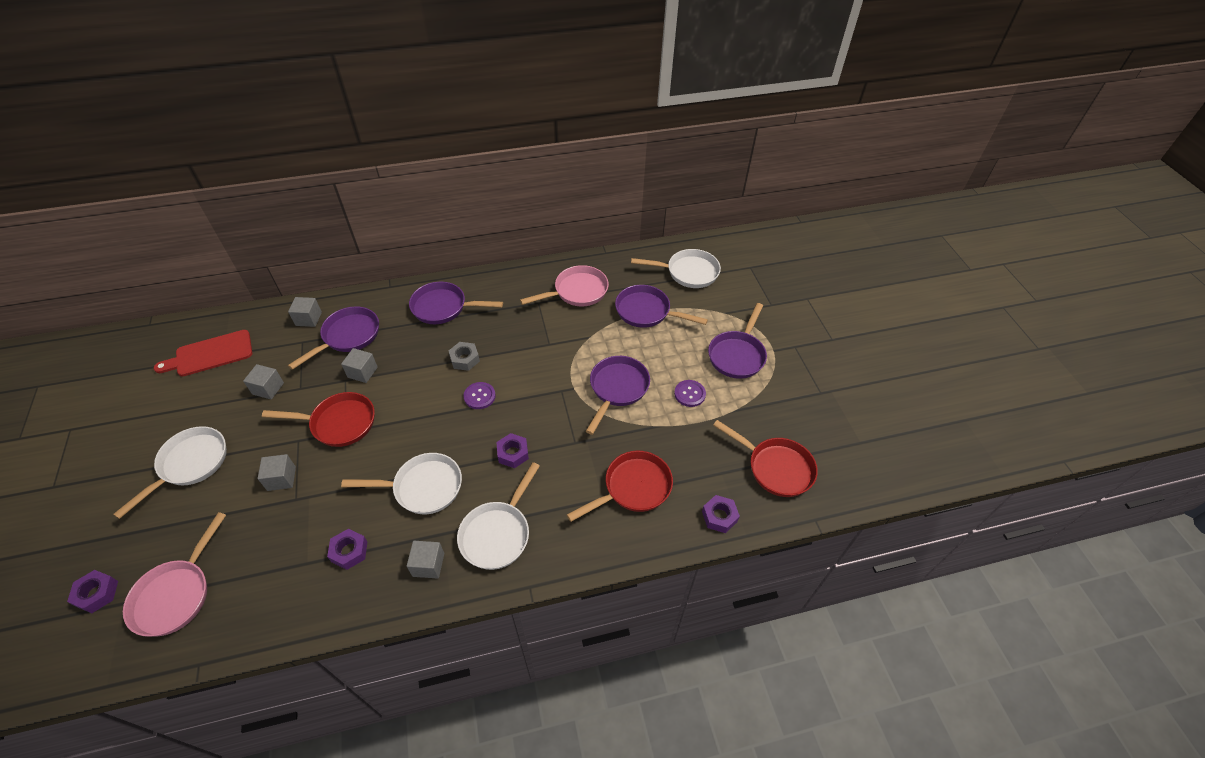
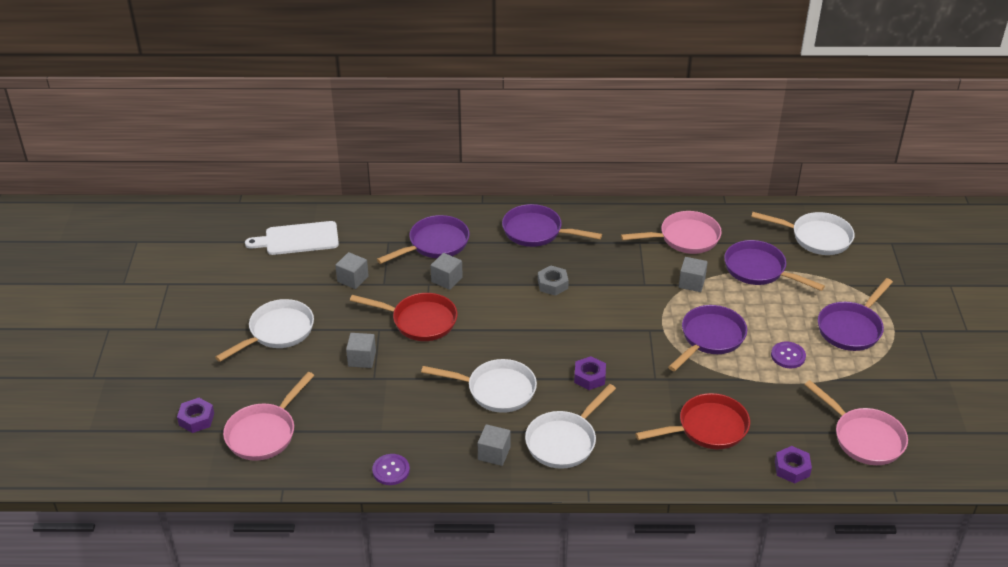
camera: 15 degrees right, 10 degrees down
red cutting board [154,330,252,377] -> white cutting board [245,221,339,255]
grey cube [288,297,322,327] -> grey cube moved to [679,257,708,292]
purple nut [327,529,368,570] -> none
purple button [463,382,496,409] -> purple button moved to [372,454,410,485]
red pan [713,420,818,497] -> pink pan [805,380,908,465]

